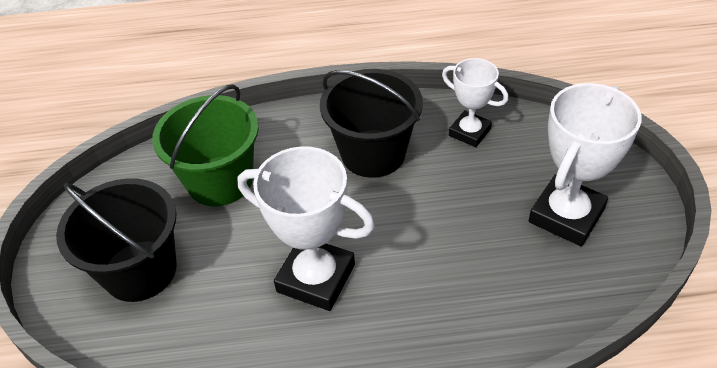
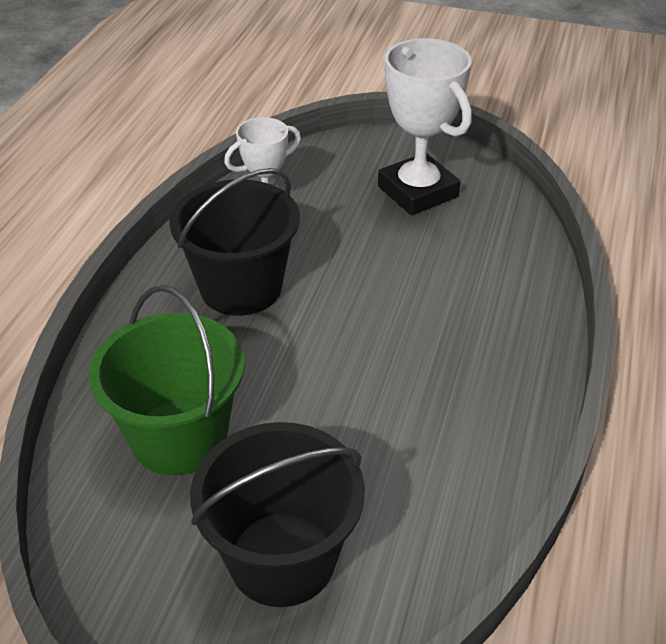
camera: 70 degrees left, 5 degrees down
white trophy [237,146,375,311] -> none

